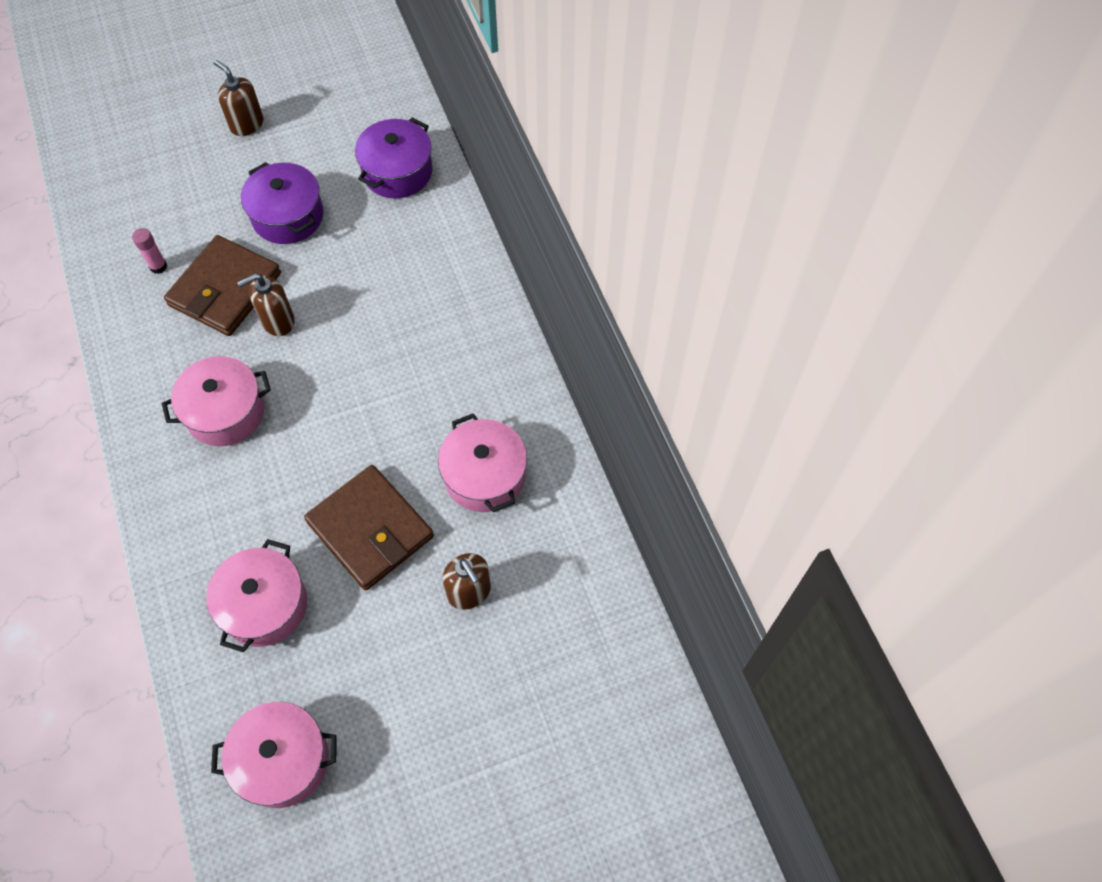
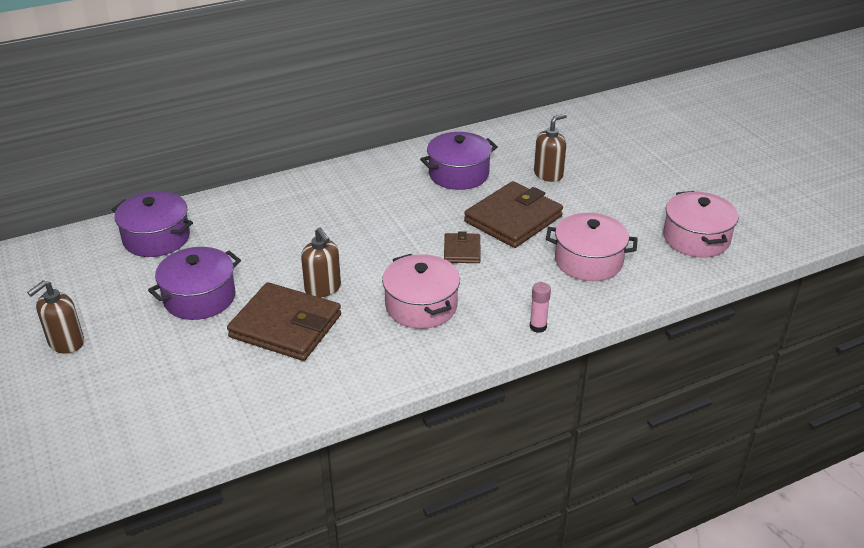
camera: 95 degrees left, 25 degrees down
pink glue stick [132,228,167,274] -> pink glue stick moved to [530,282,551,333]
pink pot [438,413,527,512] -> purple pot [420,132,498,190]
none -> brown wallet [444,231,481,263]

